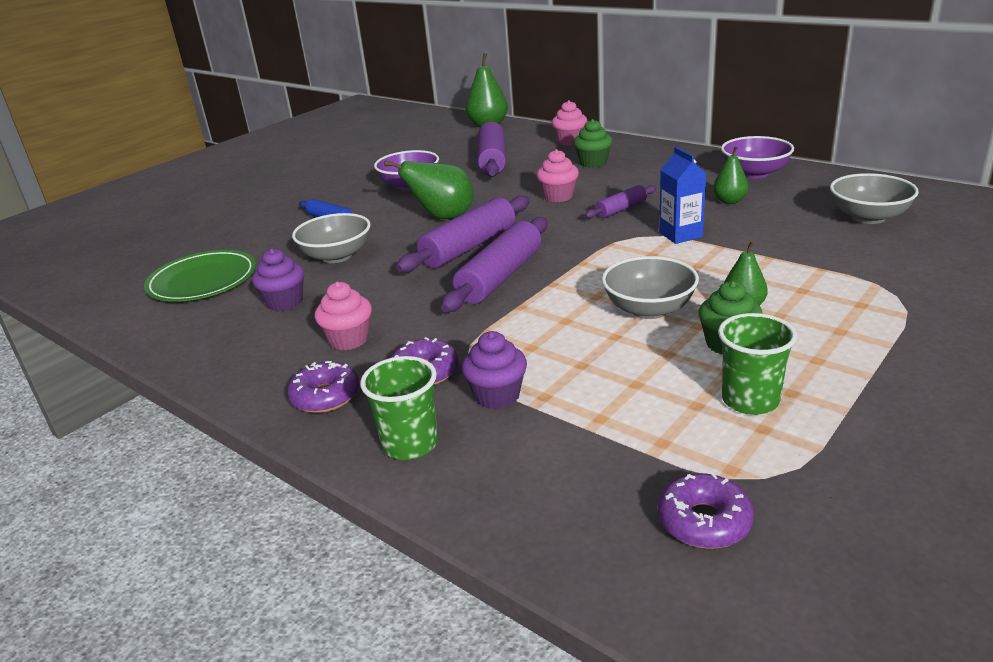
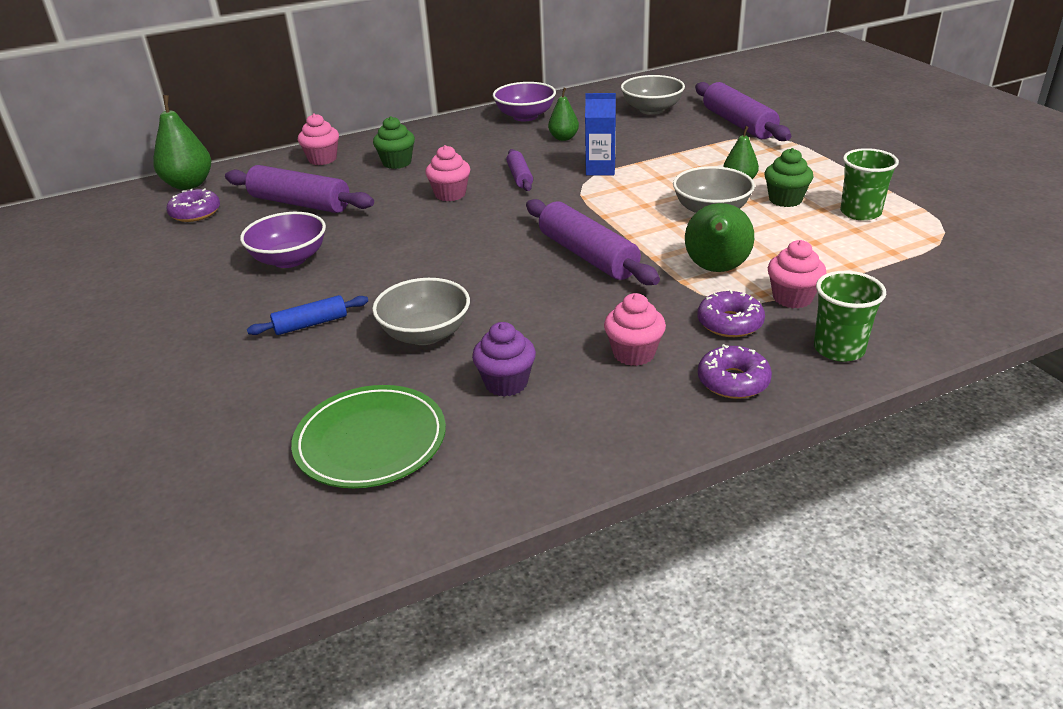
camera: 65 degrees left, 5 degrees up
green pear [384,161,474,219] -> green pear moved to [685,203,754,272]
purple rolling pin [396,195,530,272] -> purple rolling pin moved to [695,82,791,141]
purple cupcake [462,331,527,409] -> pink cupcake [768,240,827,308]
purple donut [657,473,754,549] -> purple donut moved to [166,188,220,222]

